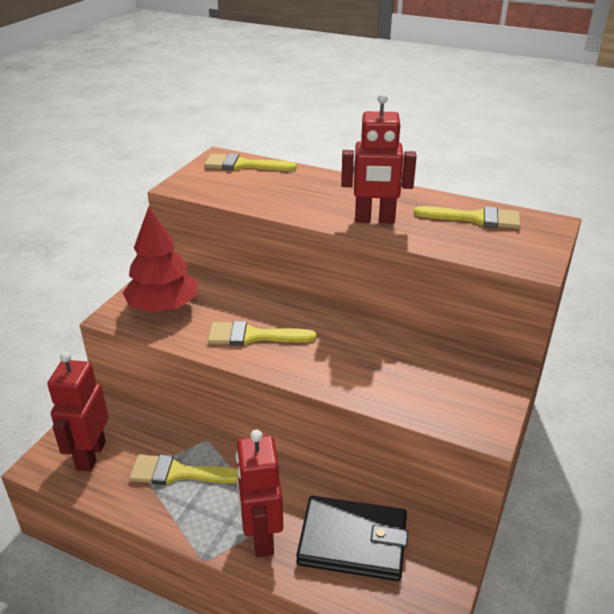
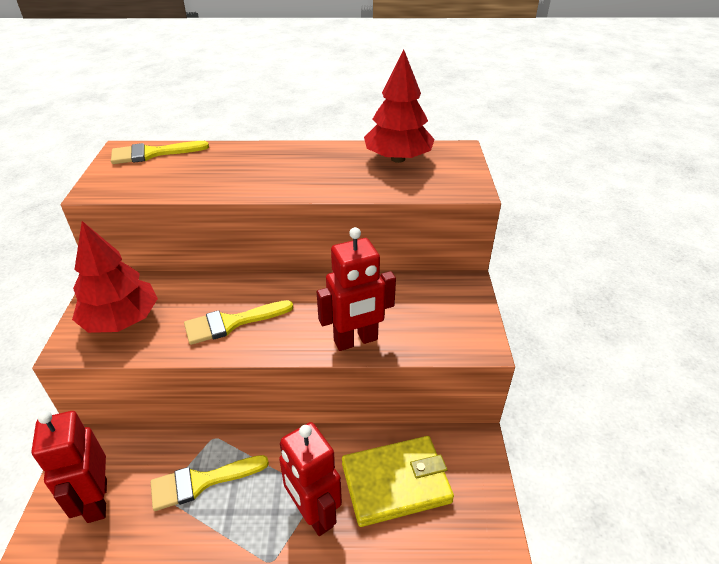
camera: 25 degrees left, 5 degrees up
black wallet [296,496,408,581] -> yellow wallet [342,436,454,527]
red robot [341,93,417,224] -> red robot moved to [317,227,396,351]
yellow brush [414,206,520,229] -> red tree [364,49,435,163]

